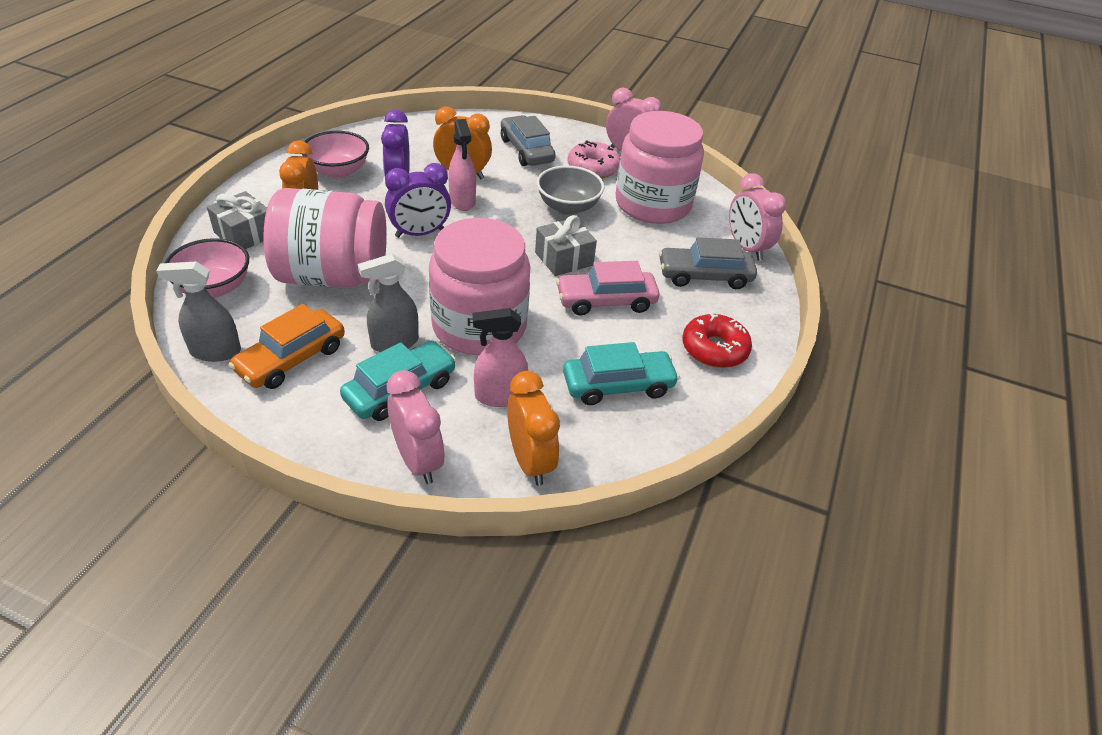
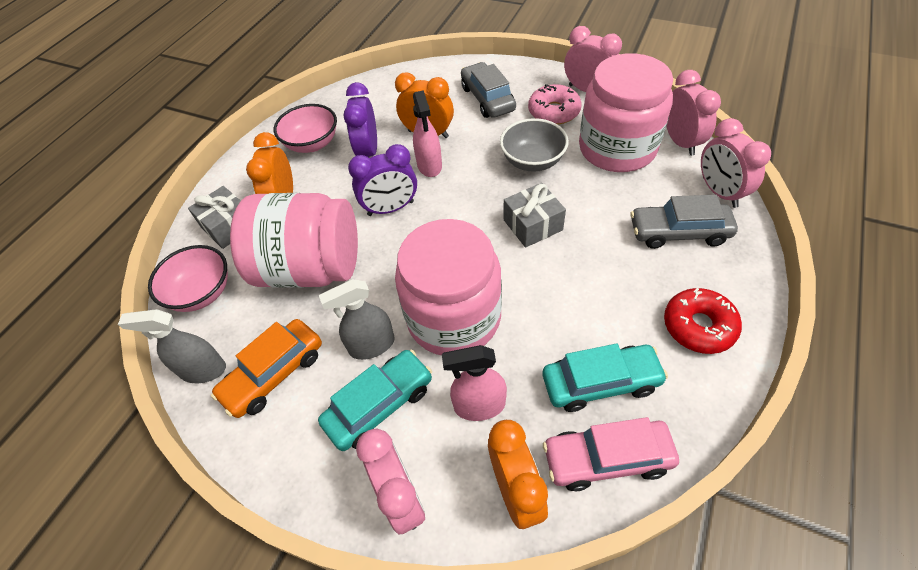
camera: 10 degrees right, 10 degrees up
pink car [556,261,660,315] -> pink car moved to [543,417,679,491]
none -> pink clock [666,70,721,156]

